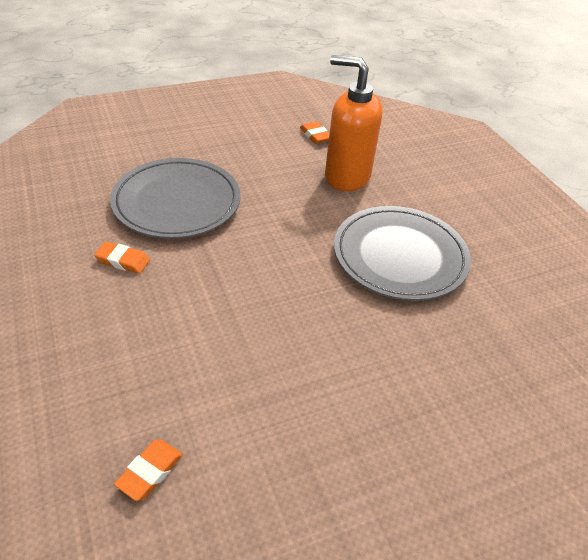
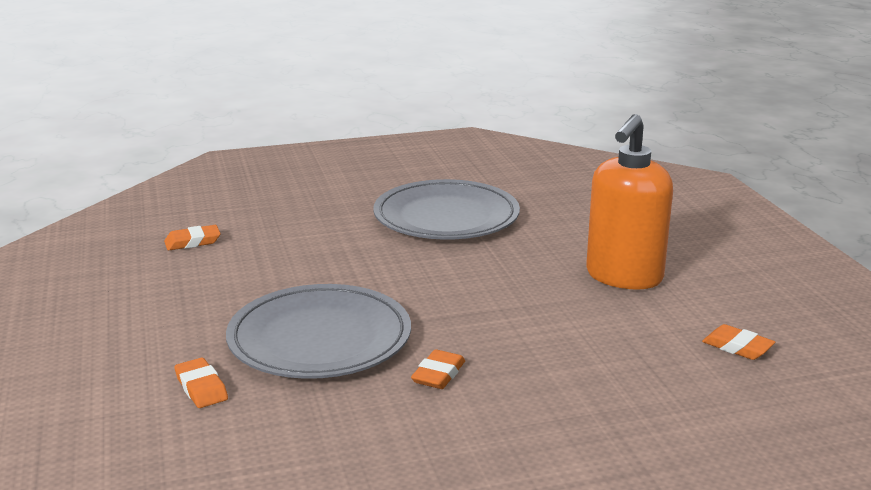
camera: 80 degrees left, 20 degrees down
orange soap dispenser [325,55,382,191] -> orange soap dispenser moved to [586,114,673,290]
none -> orange eraser [174,357,228,408]

